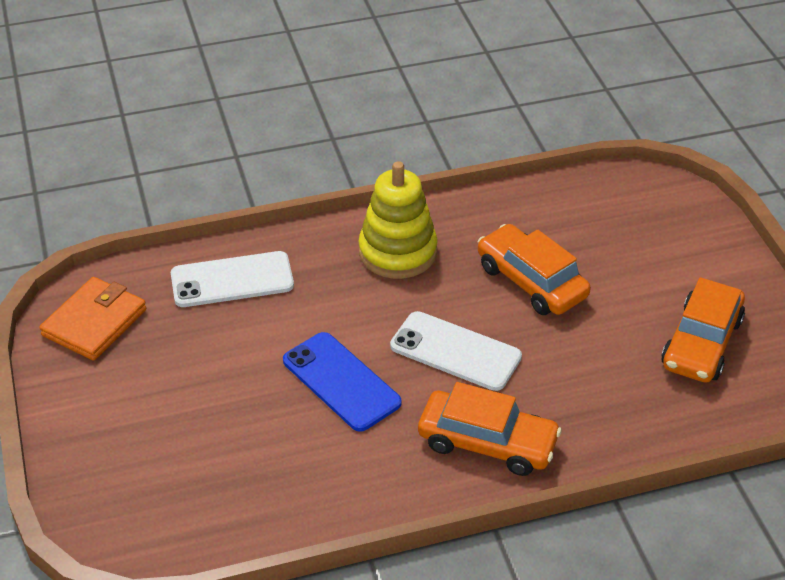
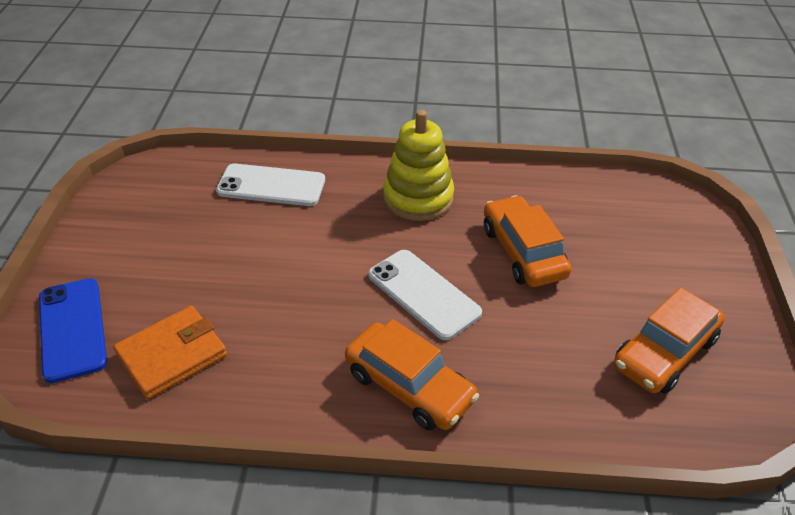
camera: 20 degrees right, 0 degrees up
orange wallet [40,277,146,361] -> orange wallet moved to [113,306,227,399]
blue phone [283,332,402,432] -> blue phone moved to [39,278,107,383]

